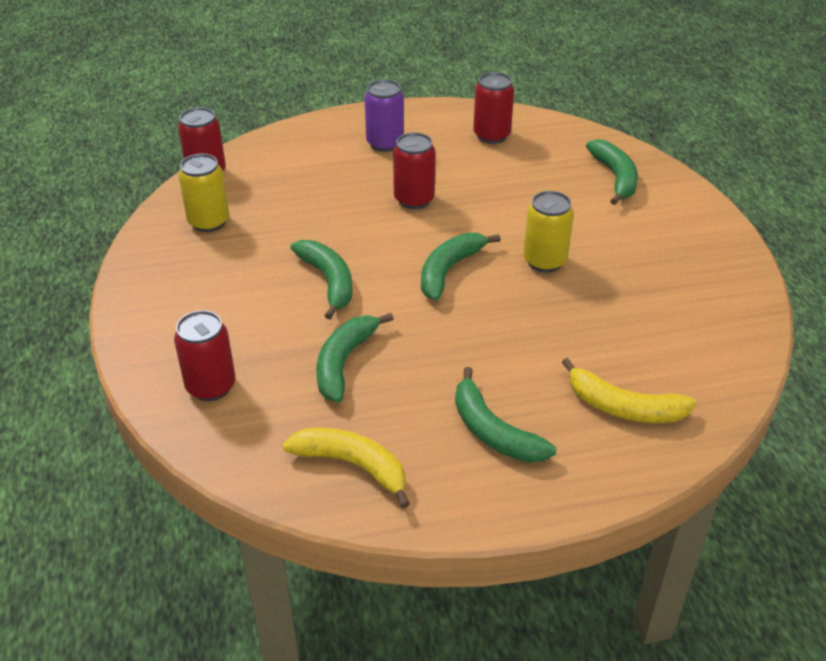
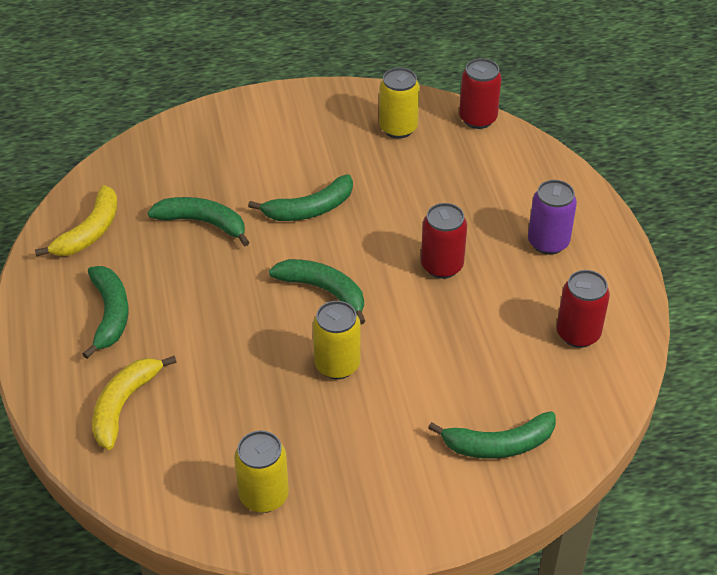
camera: 90 degrees right, 5 degrees up
red can [174,310,235,401] -> none
green banana [455,367,556,463] -> green banana turned 120 degrees clockwise [83,266,129,359]
none -> yellow can [234,431,289,513]

